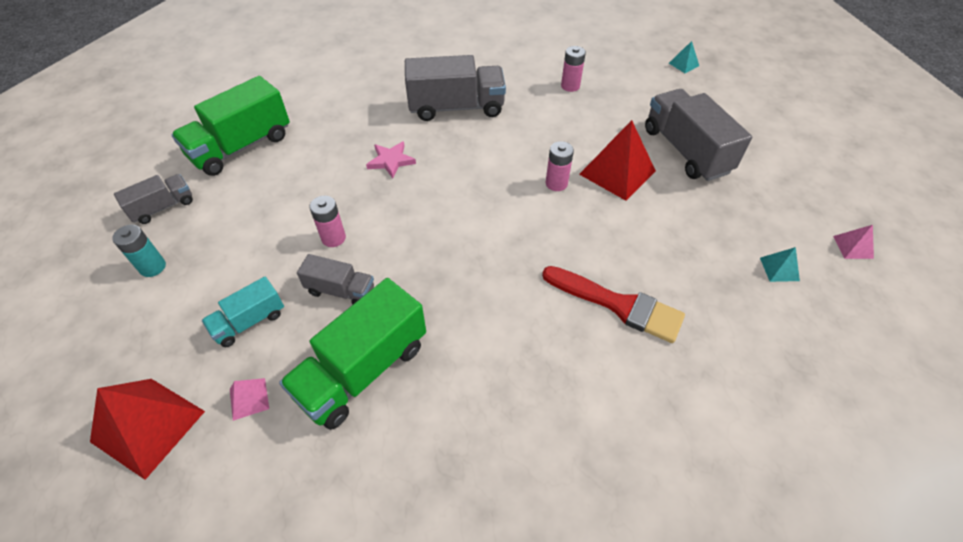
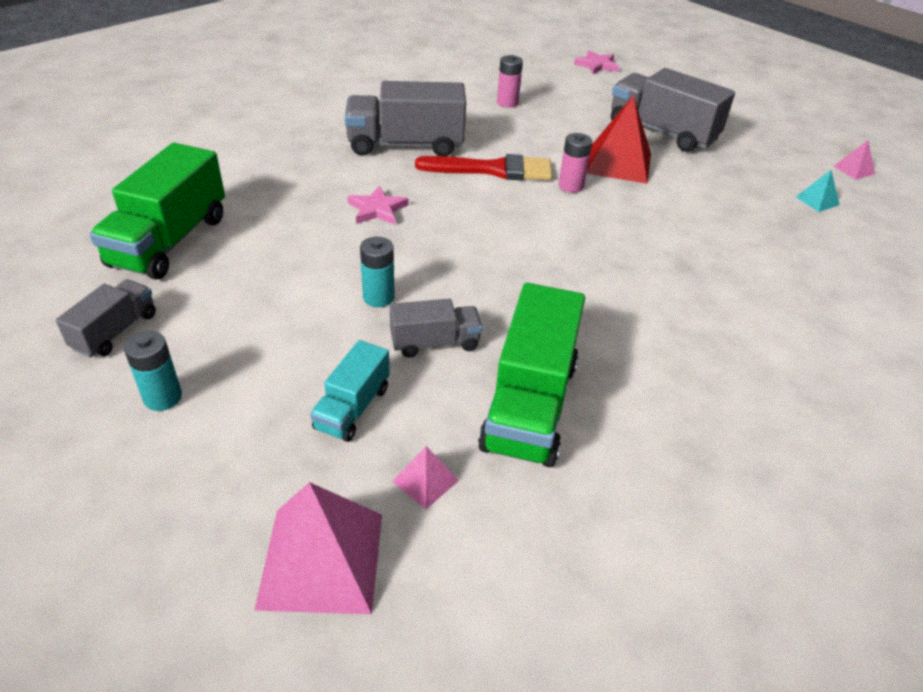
camera: 30 degrees left, 10 degrees down
red pyramid [90,379,205,480] -> pink pyramid [254,482,382,614]
pink battery [309,196,346,247] -> turquoise battery [360,237,395,307]
grey truck [405,55,506,121] -> grey truck turned 150 degrees counterclockwise [345,81,466,156]
red brush [542,266,685,343] -> red brush moved to [415,154,552,181]
turquoise pyramid [669,41,699,73] -> pink star [574,50,619,74]

